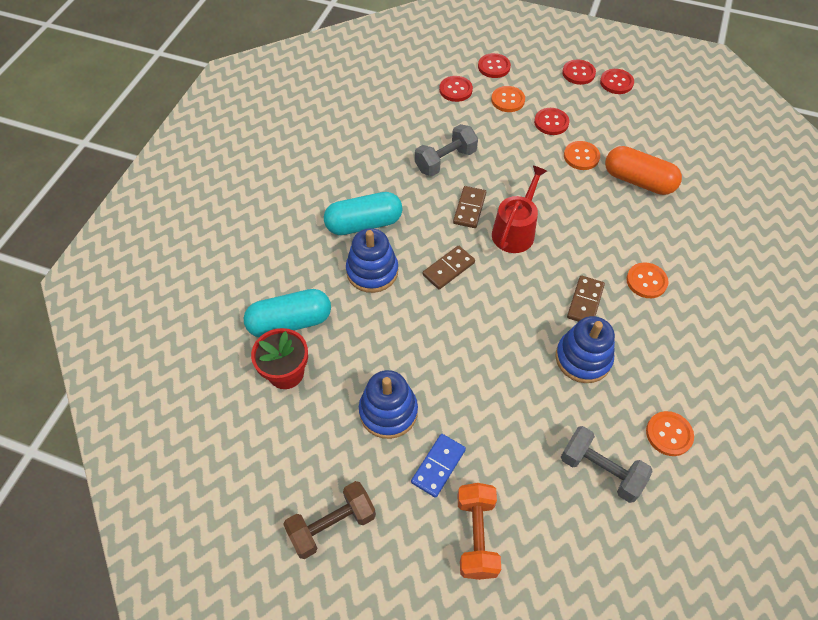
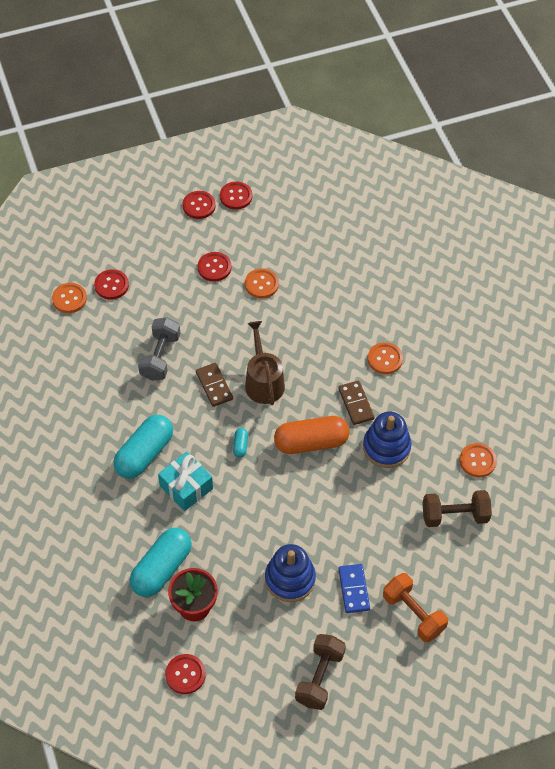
camera: 40 degrees left, 0 degrees up
blue stacking toy [346,228,398,293] -> turquoise gift [158,452,213,511]
brown domino [423,245,475,290] -> turquoise capsule [233,428,248,458]
red button [478,53,511,78] -> red button moved to [165,654,206,694]
orange button [491,86,525,112] -> orange button moved to [52,283,87,313]
red watering can [492,166,547,253] -> brown watering can [245,321,285,405]
grey dumbbell [561,426,653,503] -> brown dumbbell [422,490,492,527]
orange capsule [605,146,682,195] -> orange capsule moved to [274,416,350,454]

